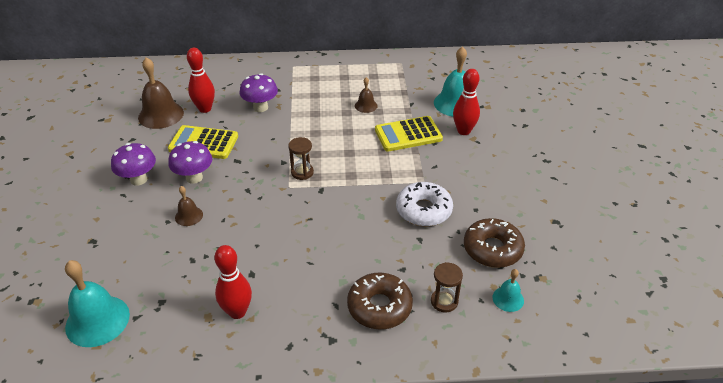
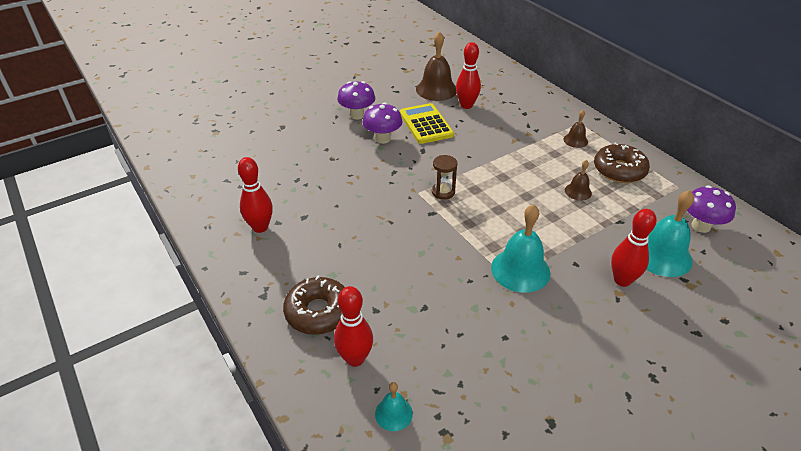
camera: 60 degrees right, 0 degrees up
turquoise bell [65,260,130,347] -> turquoise bell moved to [491,204,550,293]
brown bell [175,186,203,226] -> brown bell moved to [563,110,588,148]
purple mushroom [240,73,278,112] -> purple mushroom moved to [687,185,736,233]
yellow calculator [375,116,443,152] -> none
white donut [396,182,453,227] -> none
brown hourglass [431,262,463,312] -> red bowling pin [334,286,373,367]
brown donut [464,218,525,268] -> brown donut moved to [594,143,650,183]

